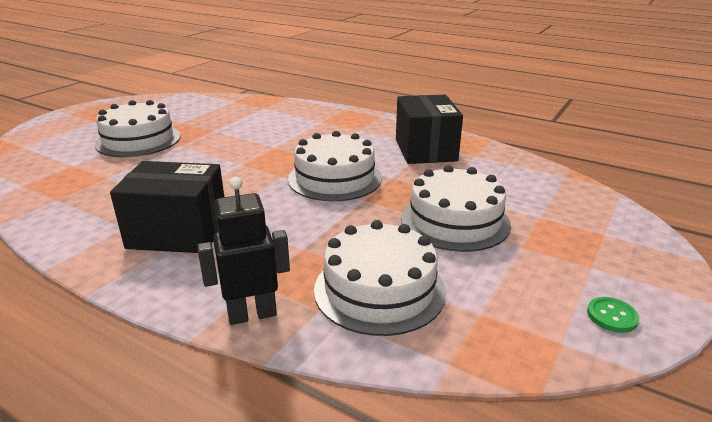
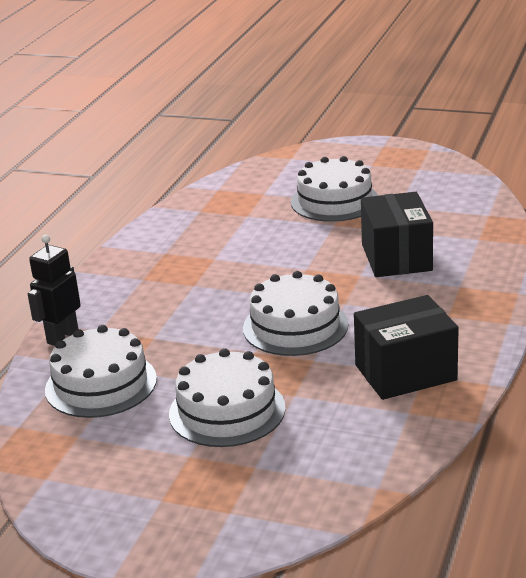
camera: 80 degrees right, 0 degrees up
black box [110,161,224,253] -> black box moved to [361,192,433,277]
black robot [197,177,290,325] -> black robot turned 120 degrees counterclockwise [28,235,81,346]
green button [587,297,639,333] -> none

